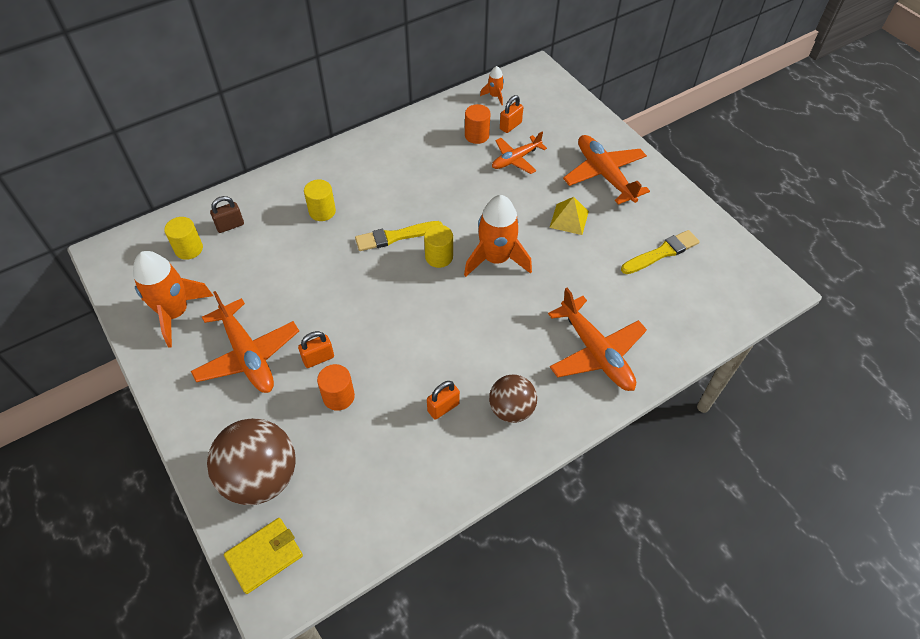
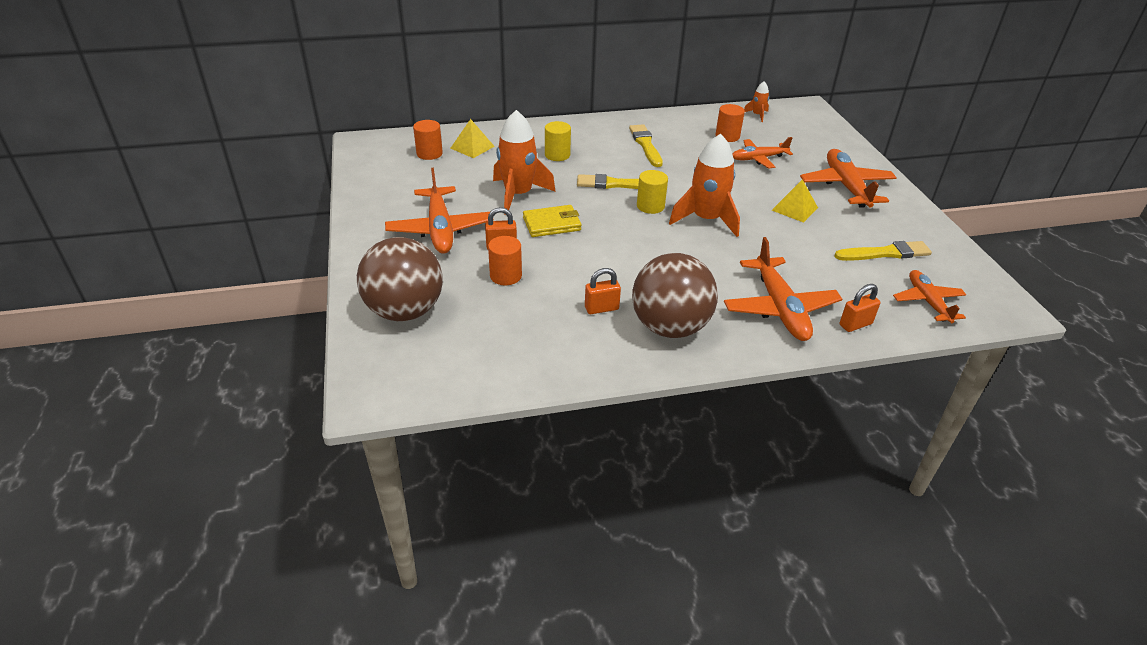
camera: 20 degrees right, 15 degrees down
orange rocket [133,251,213,348] -> orange rocket moved to [493,110,556,215]
yellow cylinder [164,217,203,260] -> orange cylinder [413,120,443,160]
brown padlock [210,196,244,233] -> yellow pyramid [451,119,495,158]
yellow wallet [224,518,303,594] -> yellow wallet moved to [523,205,582,237]
brown ball [489,375,537,423] -> brown ball [632,253,718,338], size x1.64
orange padlock [500,95,523,133] -> orange padlock moved to [840,284,880,332]
none -> yellow brush [629,124,663,167]
none -> orange plane [893,270,966,323]

